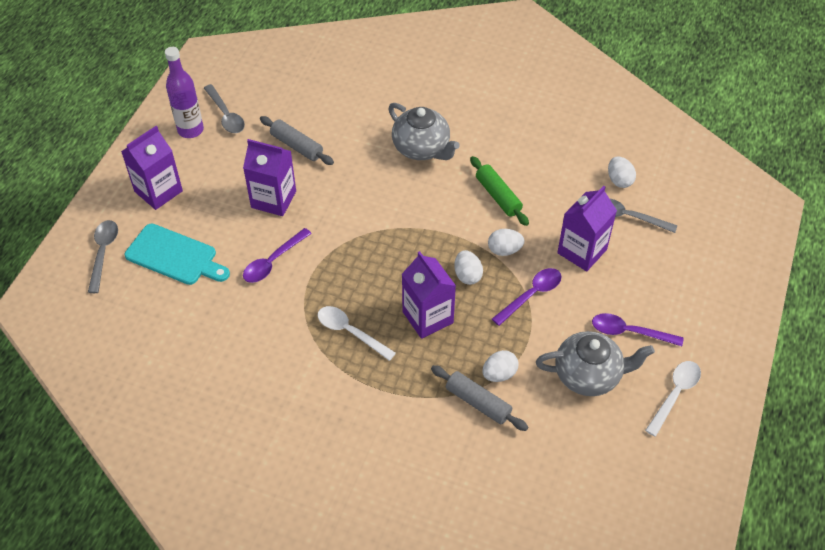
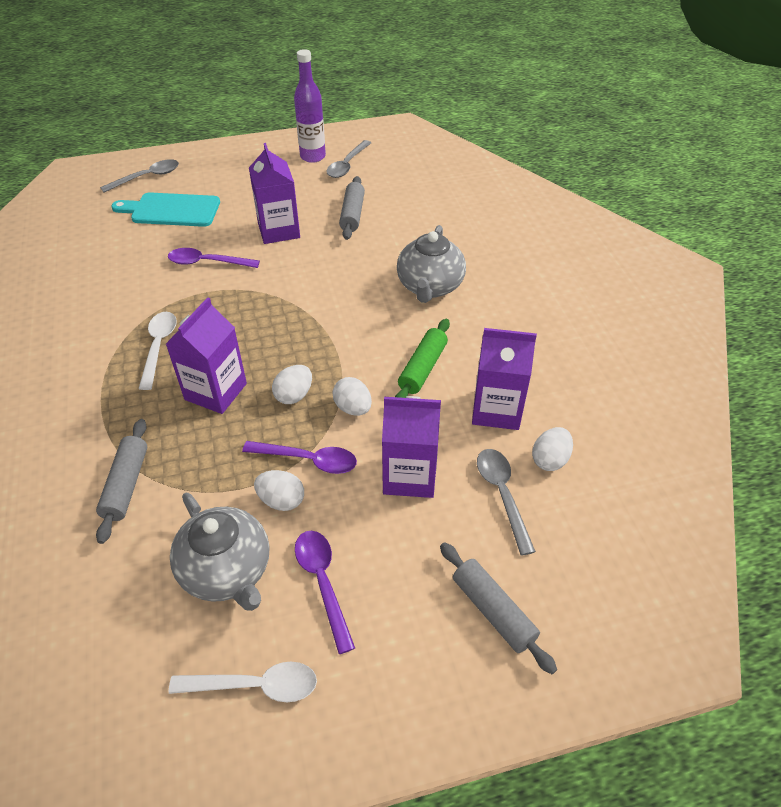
camera: 55 degrees right, 5 degrees down
purple carton [121,126,183,210] -> purple carton moved to [472,328,537,430]
turquoise cutting board [125,224,230,285] -> turquoise cutting board turned 105 degrees clockwise [111,192,220,227]
white egg [482,350,519,382] -> white egg moved to [254,470,304,511]
none -> grey rolling pin [440,542,557,674]

